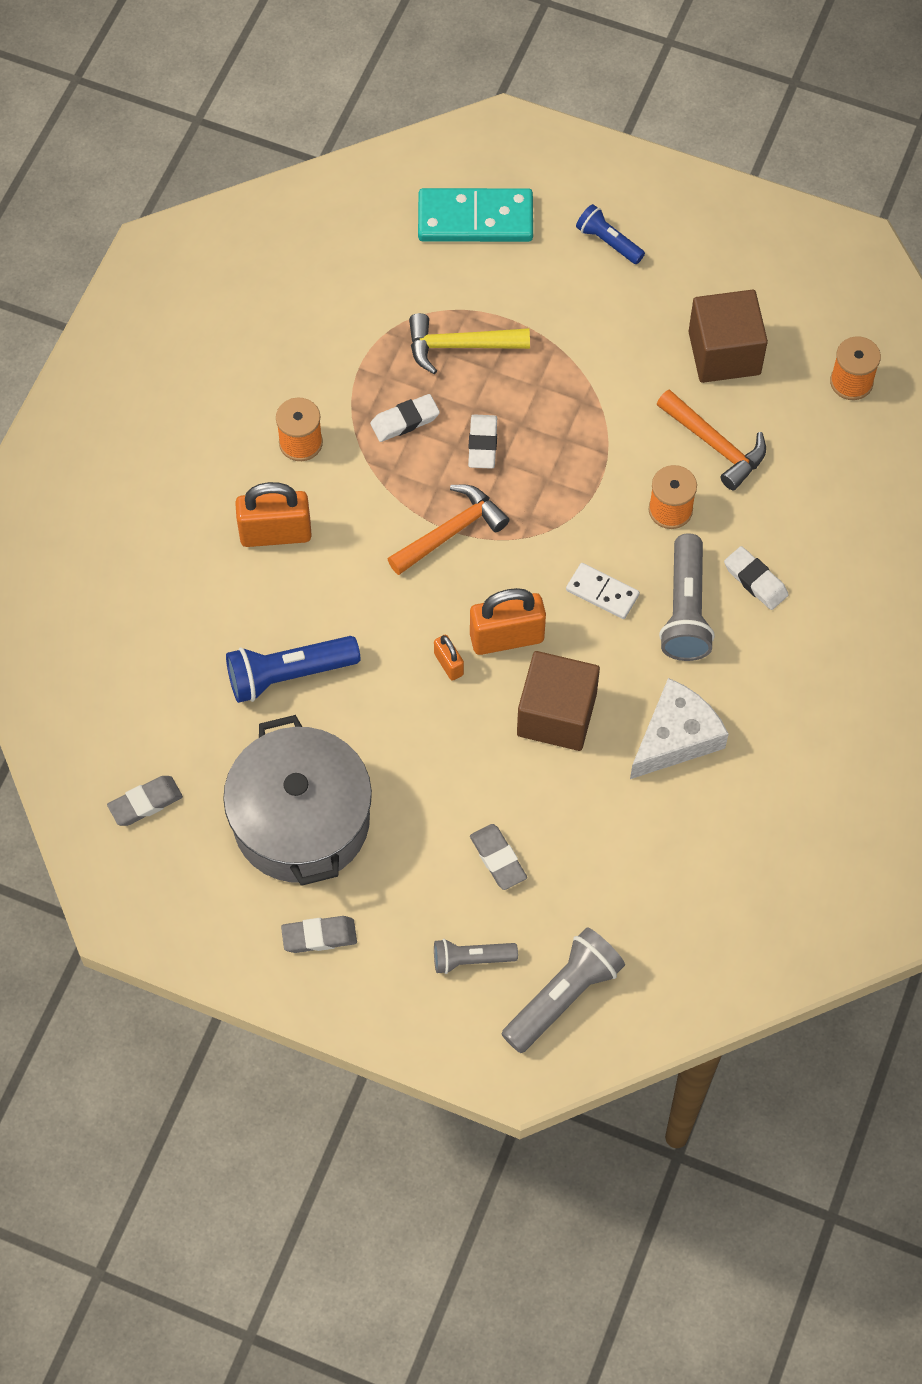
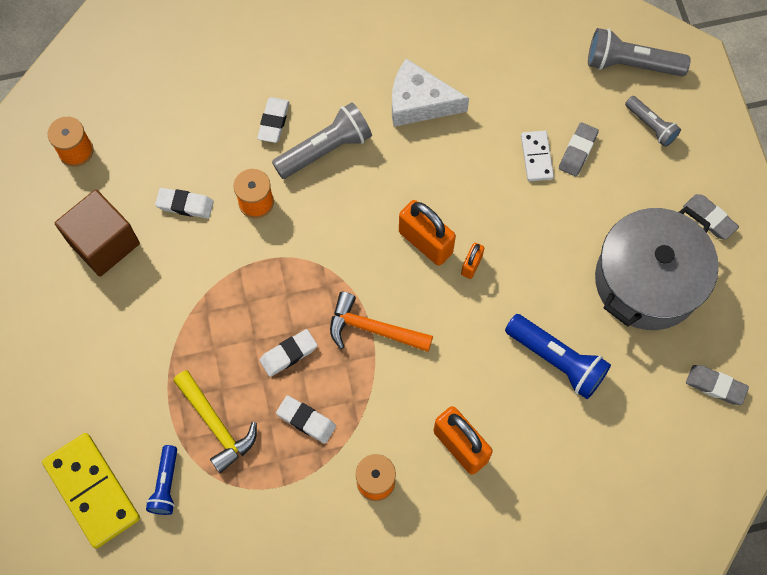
camera: 125 degrees left, 5 degrees up
turquoise domino [418,188,533,242] -> yellow domino [42,433,140,548]
brown cube [517,651,600,751] -> none
white domino [566,563,640,619] -> white domino moved to [521,131,554,182]
blue flashlight [576,204,645,264] -> blue flashlight moved to [146,445,177,515]
orange hammer [657,389,766,490] -> white eraser [155,188,214,218]

